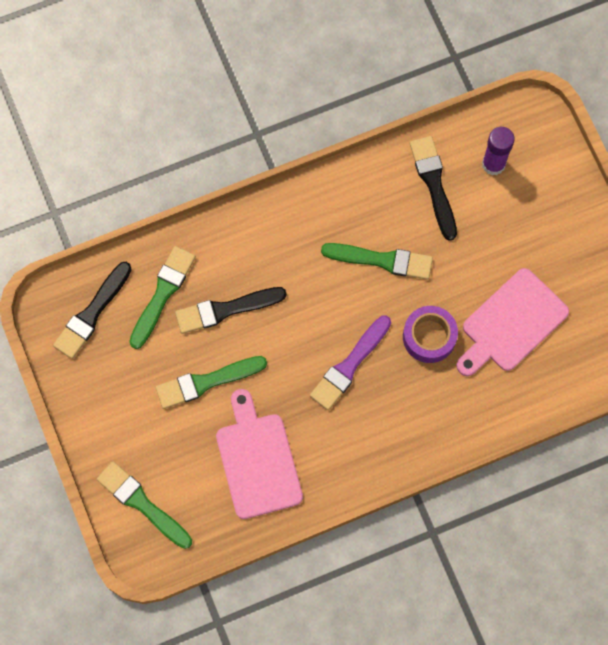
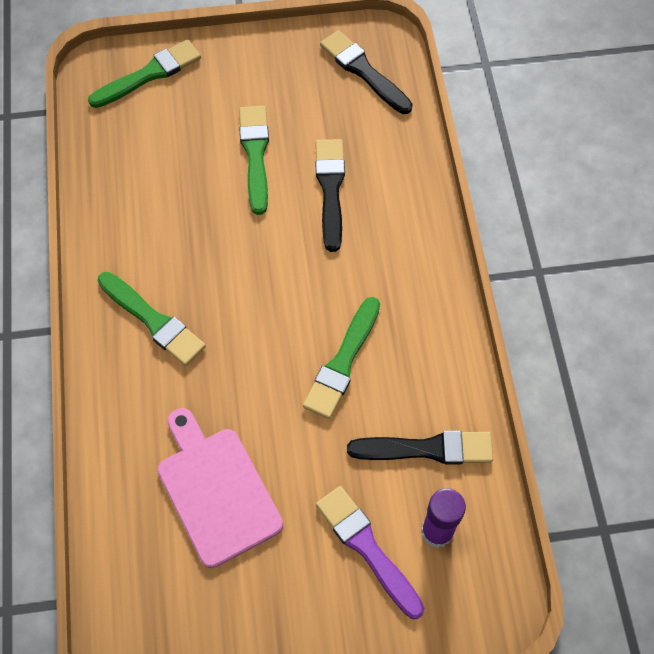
camera: 105 degrees right, 10 degrees down
green brush [129,246,196,349] -> green brush moved to [98,272,206,366]
pink cutting board [216,389,303,519] -> none
purple brush [310,316,391,410] -> purple brush moved to [316,486,424,619]
purple tape [403,306,458,363] -> none

